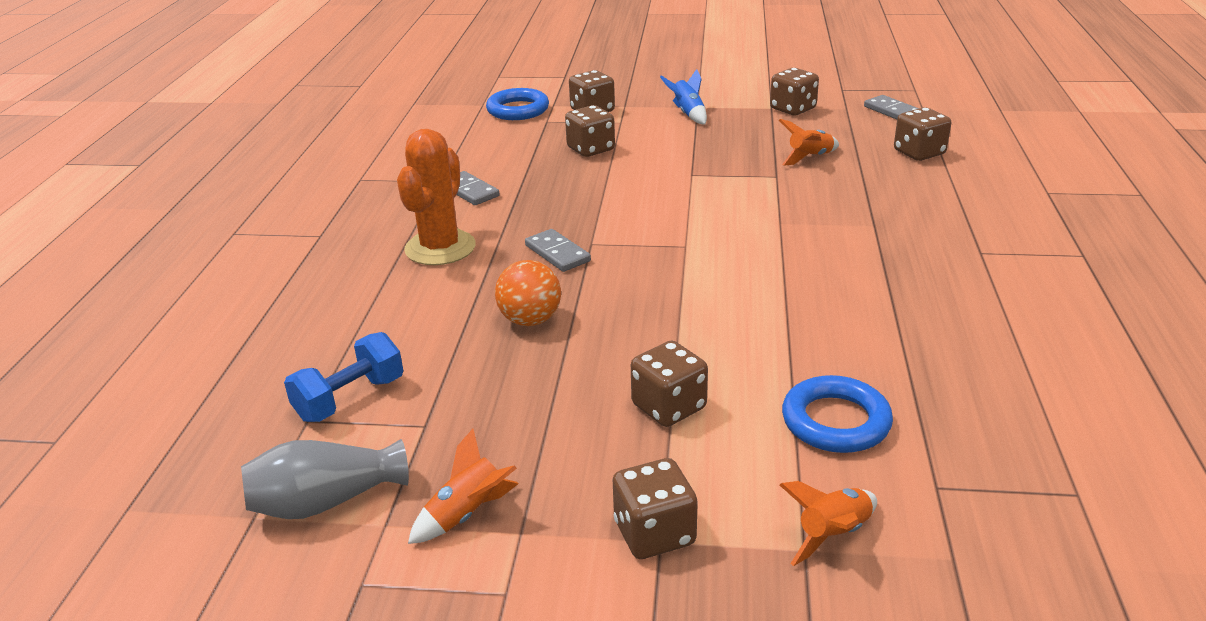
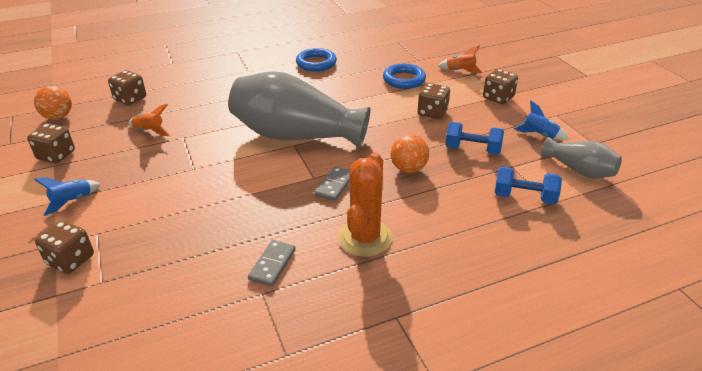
camera: 120 degrees left, 5 degrees up
orange cactus [397,129,476,265] -> orange cactus turned 60 degrees counterclockwise [338,153,392,257]
orange rocket [408,429,518,544] -> blue rocket [514,100,569,140]
blue ring [486,88,549,120] -> blue ring moved to [296,48,337,72]
brown dice [565,105,615,157] -> none
grey domino [864,95,919,120] -> orange ball [34,86,72,120]
none -> grey vase [228,71,371,148]
none -> blue dumbbell [445,122,504,155]

